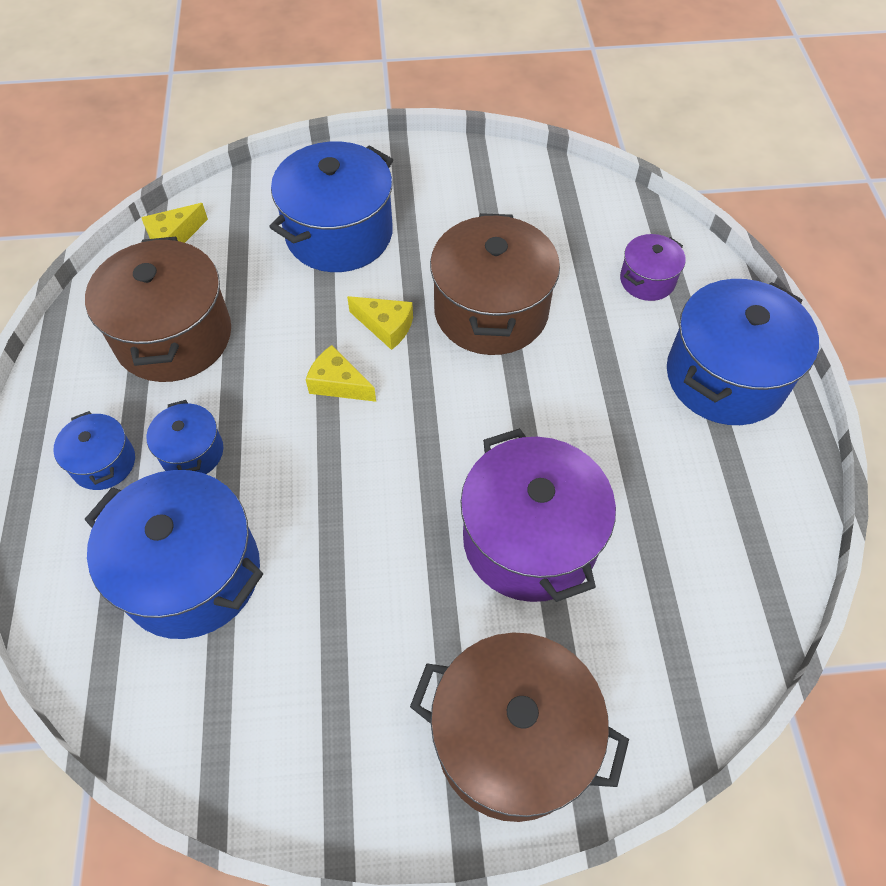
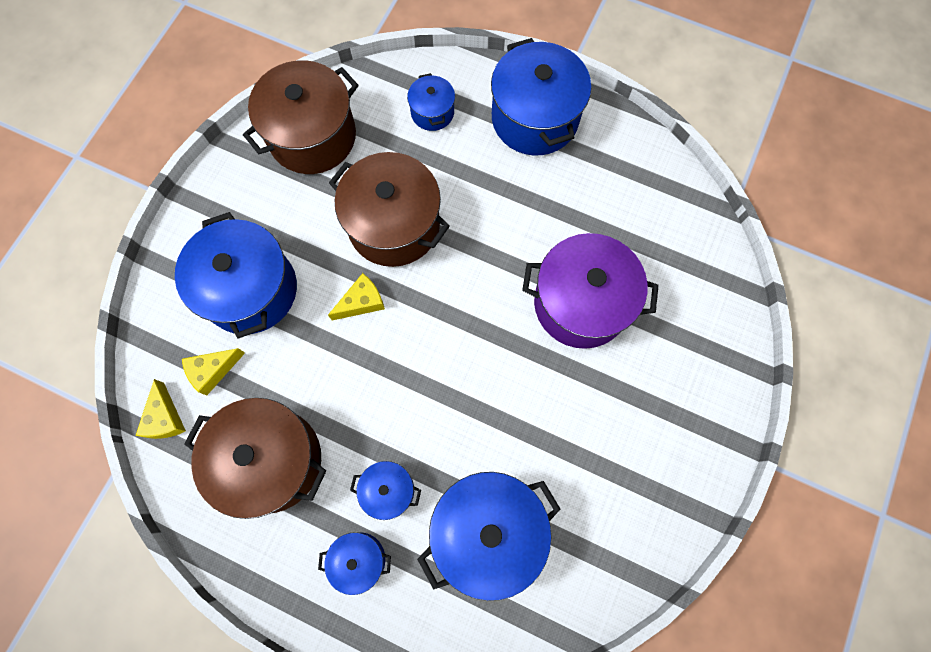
camera: 60 degrees left, 15 degrees up
yellow cheese [306,345,376,402] -> yellow cheese moved to [182,348,245,395]
brown pot [410,632,629,822] -> brown pot moved to [243,60,359,174]
purple pot [620,234,686,301] -> blue pot [407,73,455,131]

